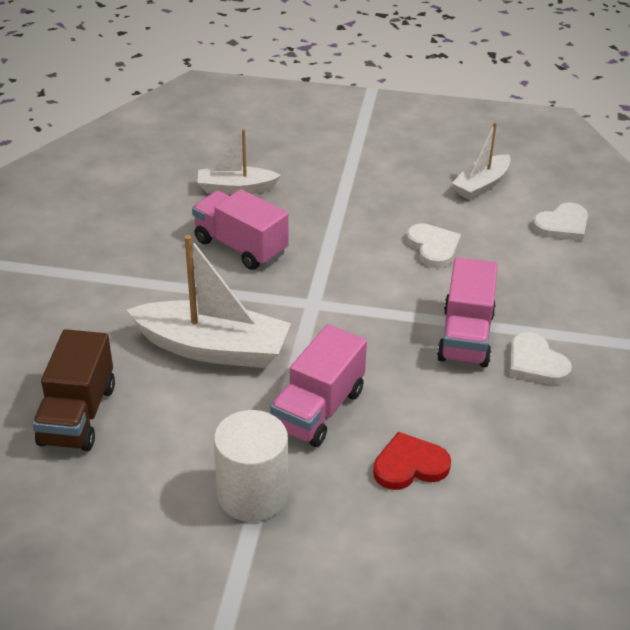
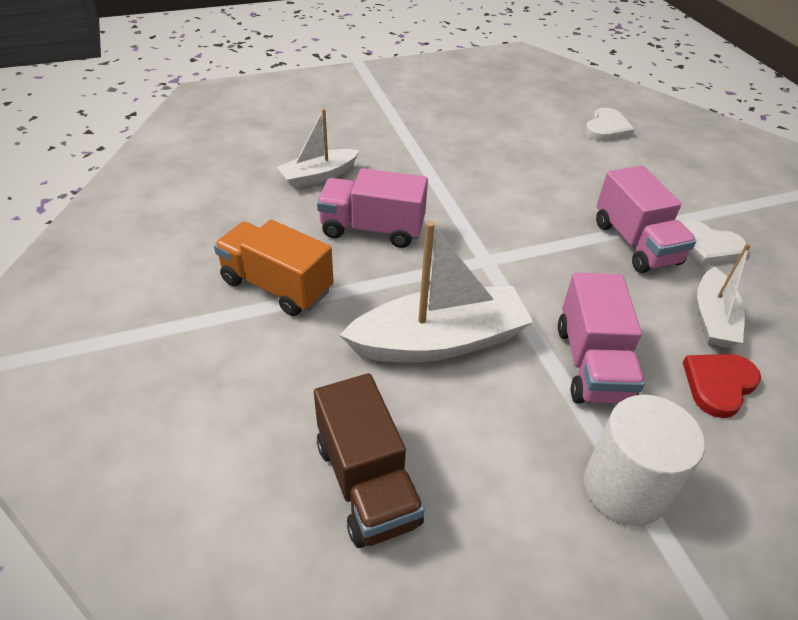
camera: 30 degrees left, 5 degrees up
white heart [406,223,461,268] -> none
white boat [452,122,511,200] -> white boat moved to [697,243,751,348]
none -> orange truck [214,220,334,316]

